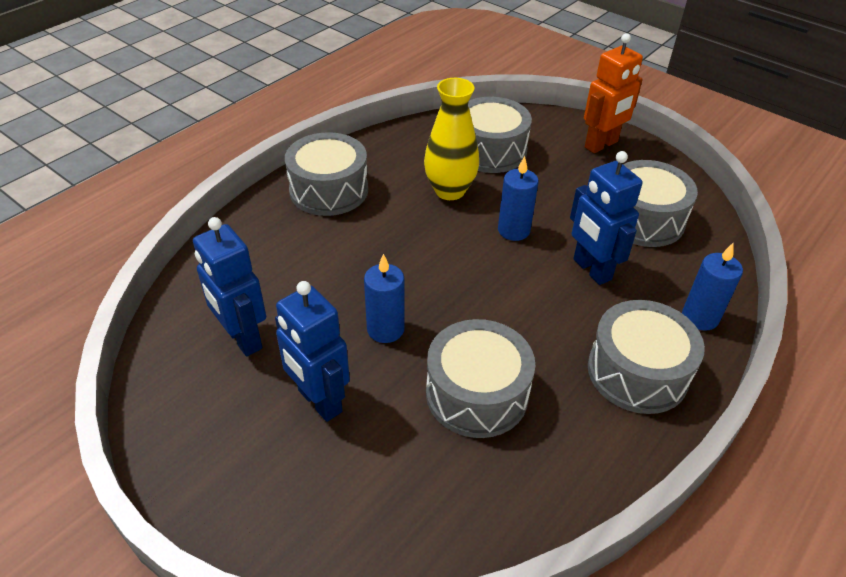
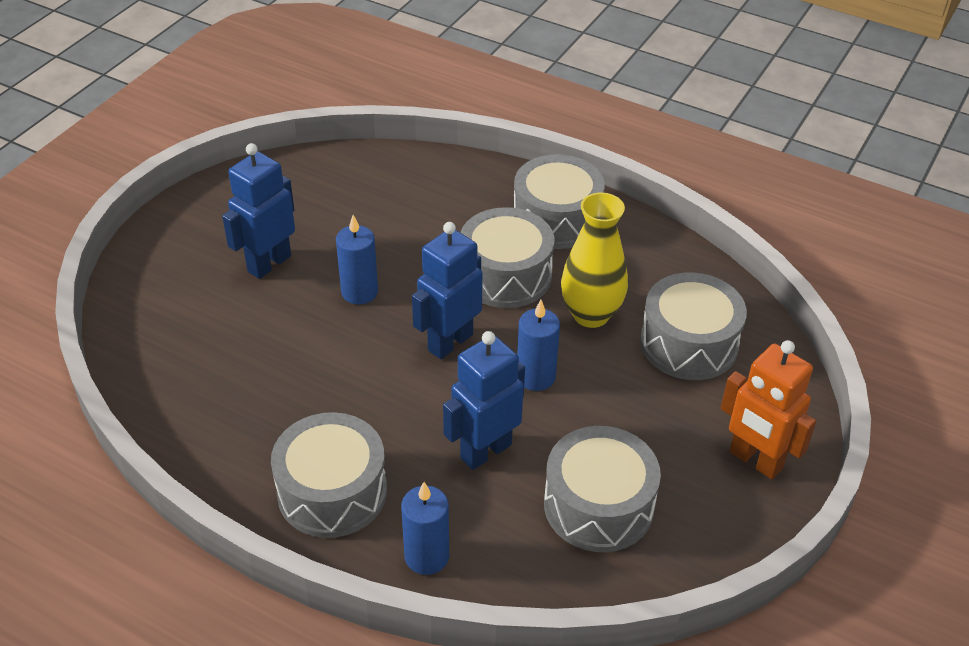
camera: 80 degrees right, 0 degrees up
blue robot [193,217,266,356] -> blue robot moved to [412,222,483,359]
grey drum [426,319,535,438] -> grey drum moved to [460,207,554,308]

